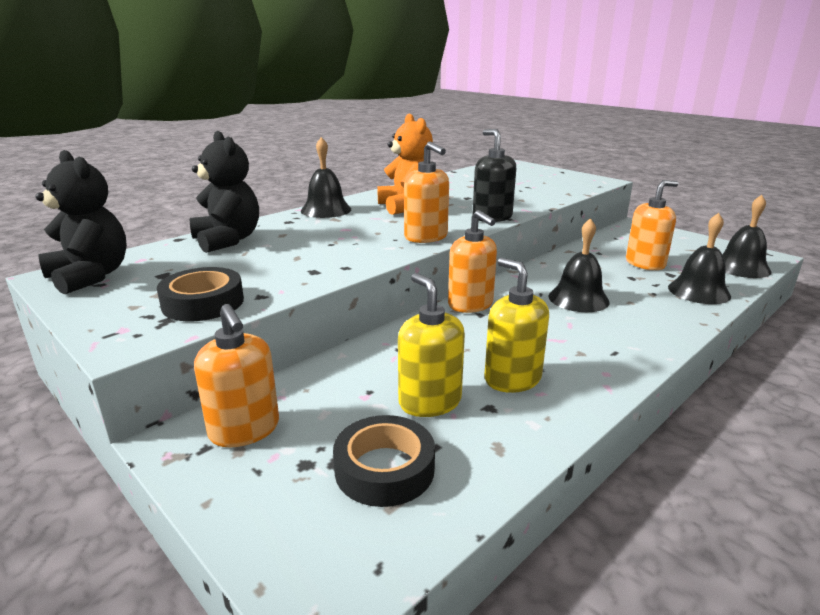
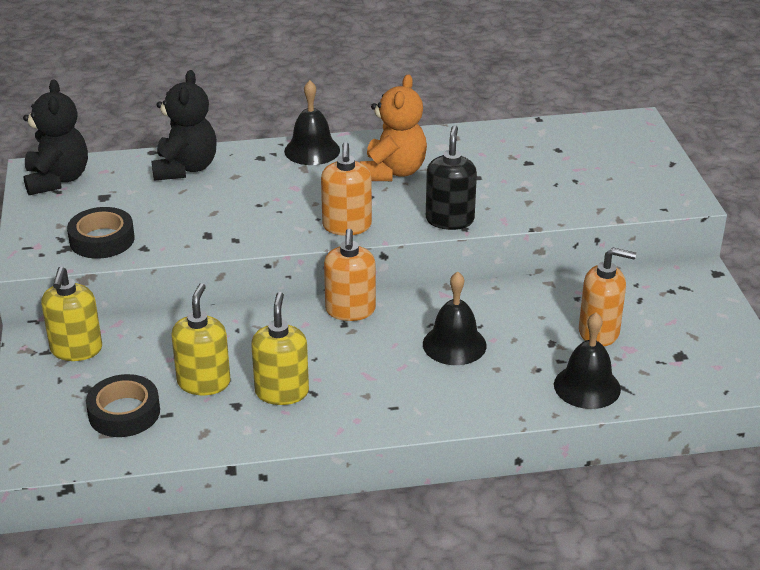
camera: 35 degrees right, 10 degrees up
orange soap dispenser [194,304,279,447] -> yellow soap dispenser [41,267,102,361]
black bell [722,195,772,278] -> none

